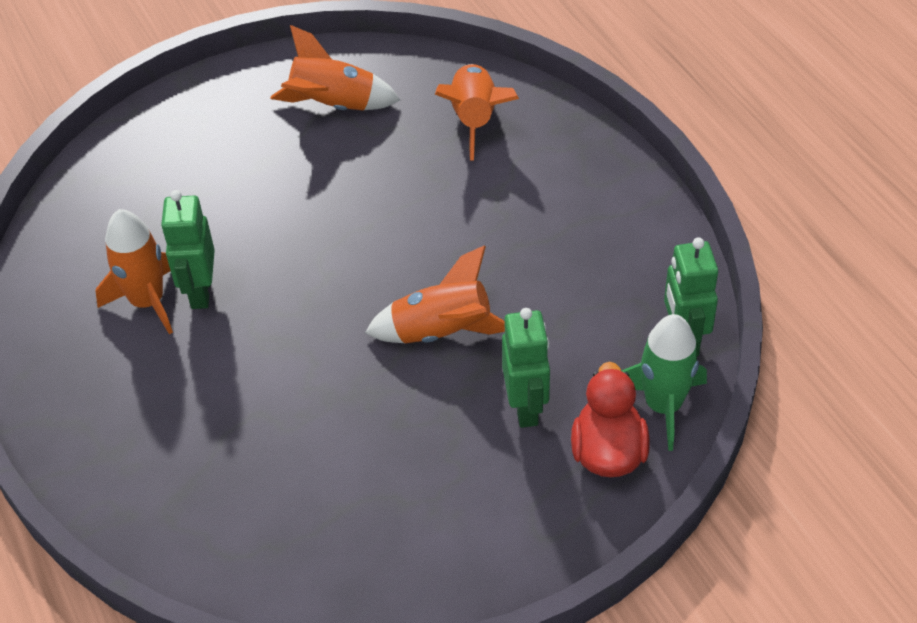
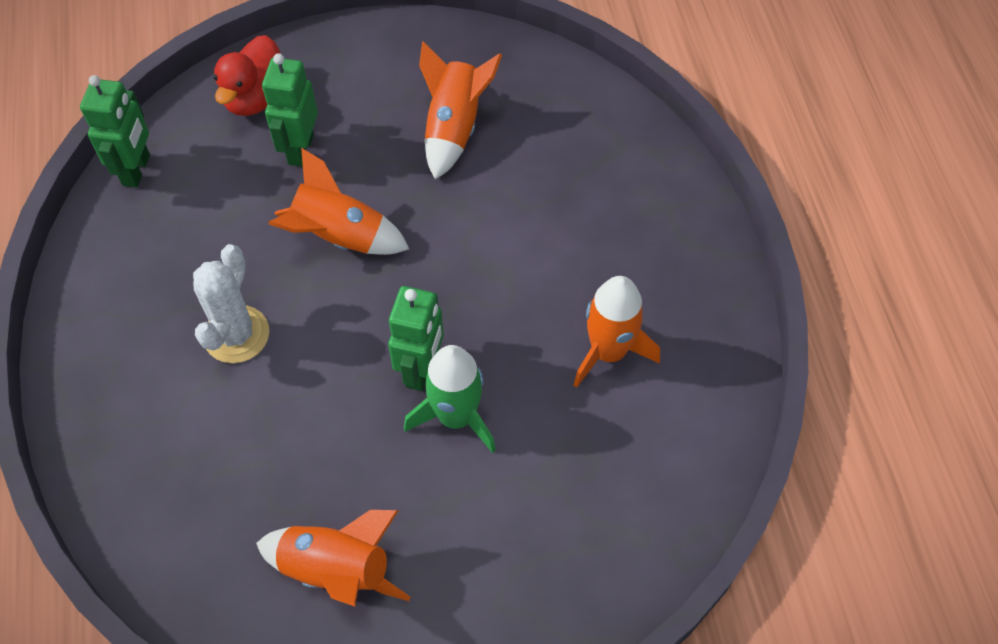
camera: 165 degrees left, 10 degrees up
green robot [161,190,215,309] -> green robot moved to [388,286,444,391]
orange rocket [435,64,519,161] -> orange rocket moved to [419,42,502,180]
green rocket [621,314,707,451] -> green rocket moved to [404,345,496,453]
none -> white cactus [193,244,269,363]

